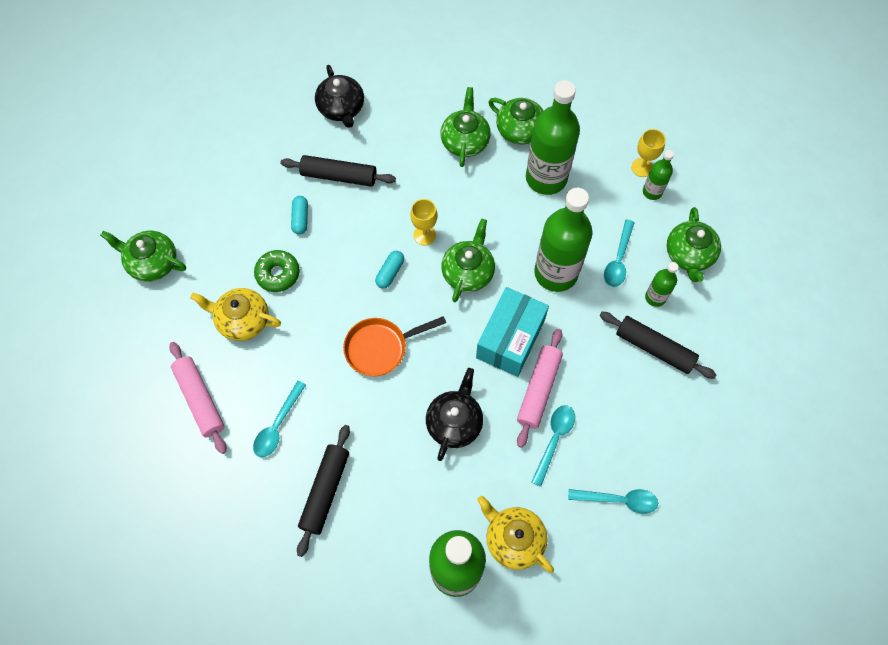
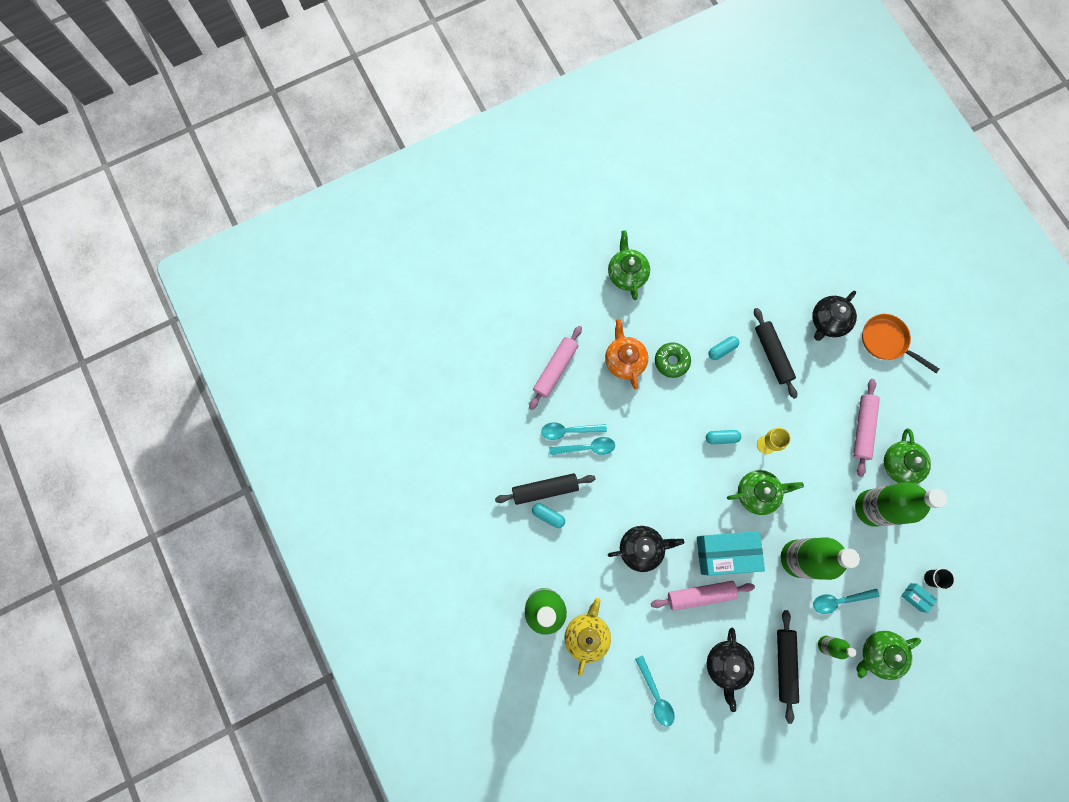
camera: 60 degrees right, 10 degrees up
yellow teapot [190,288,281,341] -> orange teapot [605,319,648,389]
orange pan [343,316,446,376] -> orange pan moved to [862,314,939,373]
green teapot [441,87,491,167] -> pink rolling pin [853,379,880,477]
turquoise spoon [531,405,575,487] -> turquoise spoon moved to [549,437,615,455]
yellow goblet [631,129,666,177] -> black cup [924,568,955,590]
green bottle [643,150,674,200] -> turquoise box [901,583,937,613]
none -> turquoise capsule [532,503,565,528]
none -> black teapot [707,627,754,712]

